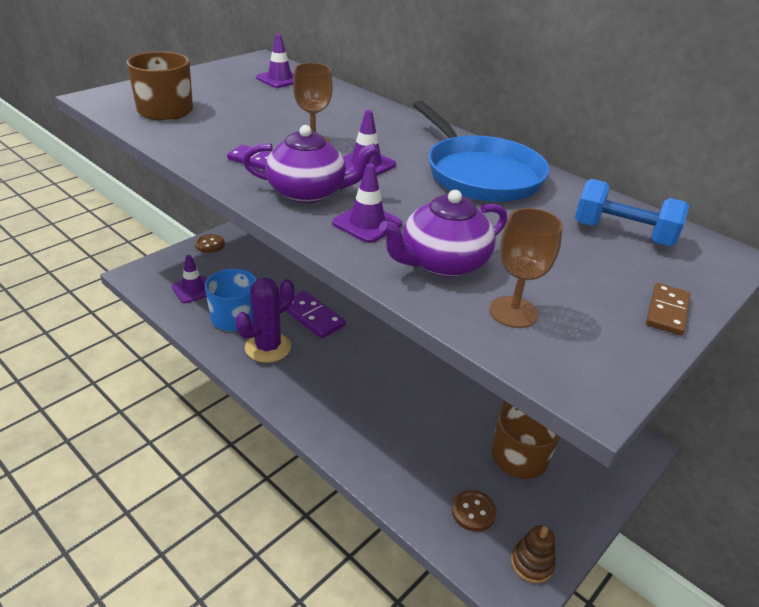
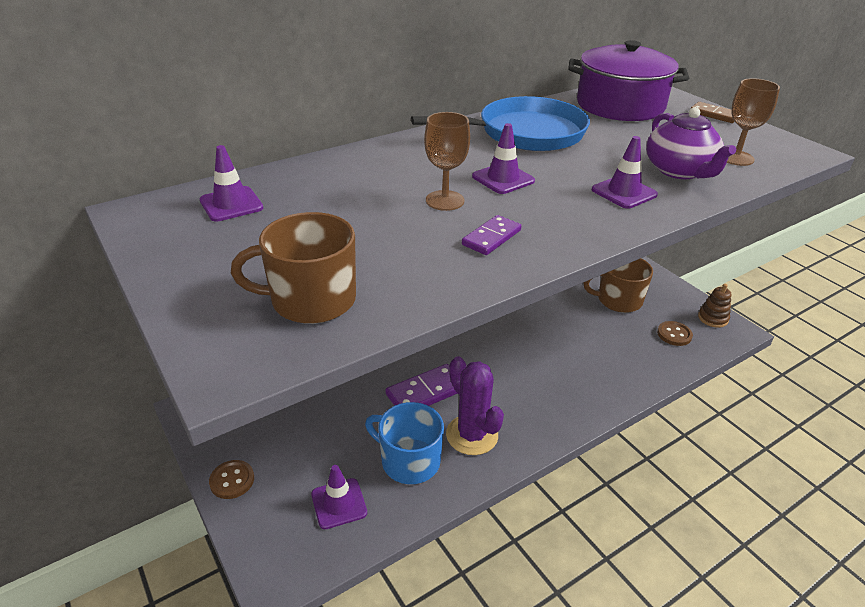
camera: 75 degrees left, 0 degrees up
purple teapot [242,125,378,203] -> none
blue dumbbell [575,179,689,247] -> purple pot [568,40,689,121]

